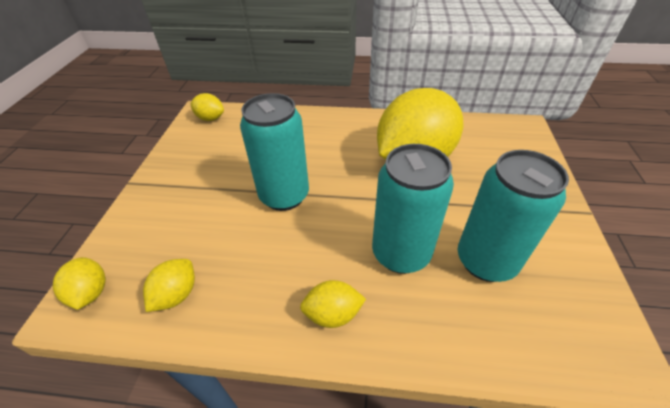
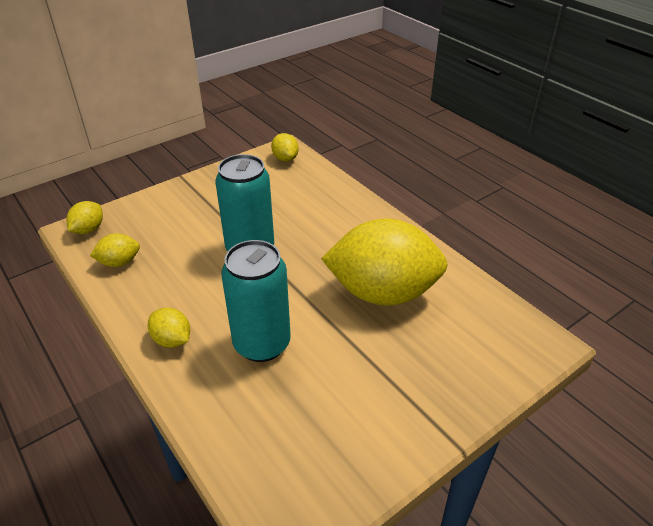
camera: 45 degrees right, 5 degrees down
turquoise can [458,150,569,282] -> none

